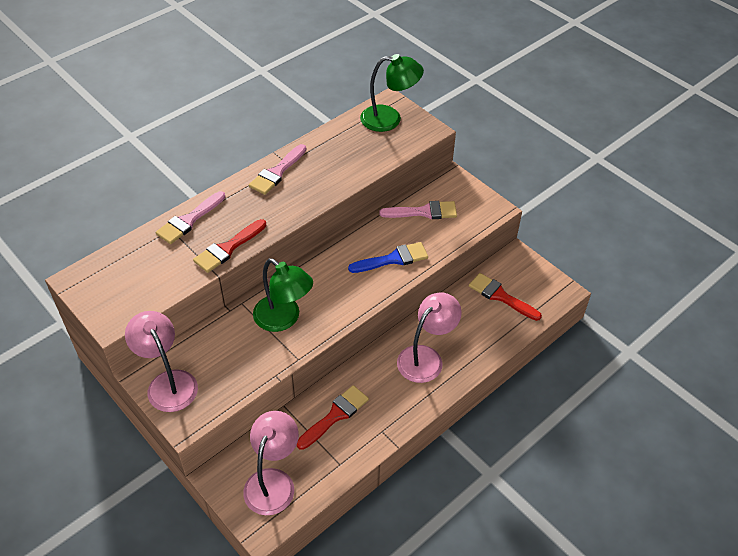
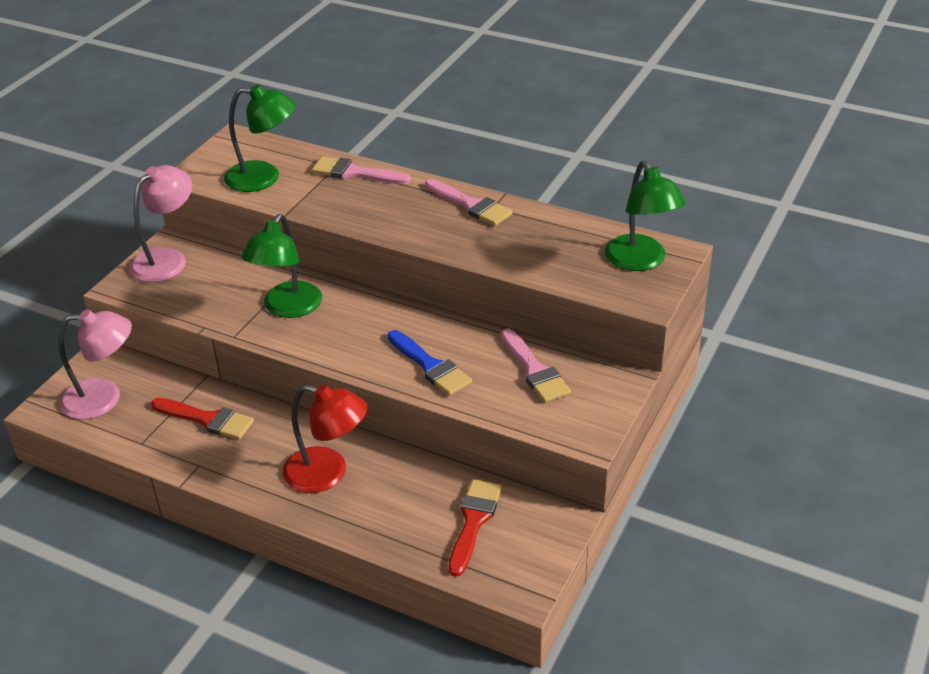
camera: 70 degrees right, 10 degrees down
red brush [193,219,266,273] -> none
pink brush [249,144,306,195] -> pink brush turned 150 degrees counterclockwise [425,179,513,226]
pink lamp [397,293,462,383] -> red lamp [283,384,367,493]
none -> green lamp [224,85,296,192]

